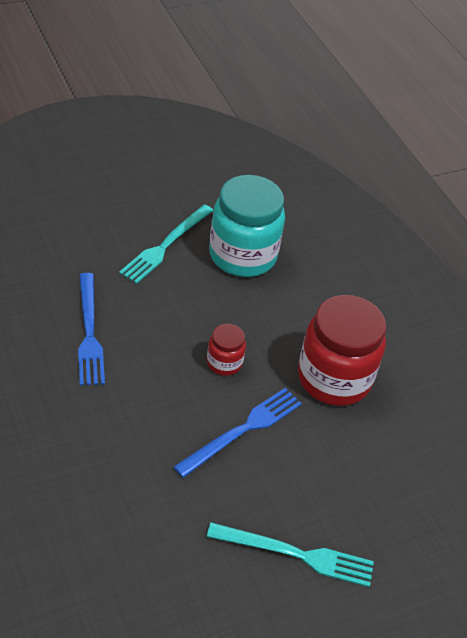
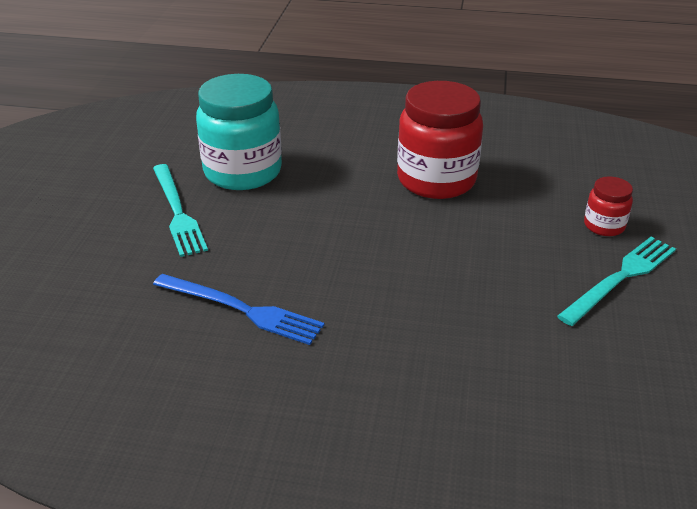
camera: 50 degrees left, 10 degrees down
blue fork [174,388,302,478] -> none
red jar [207,324,246,376] -> red jar moved to [584,176,633,236]

